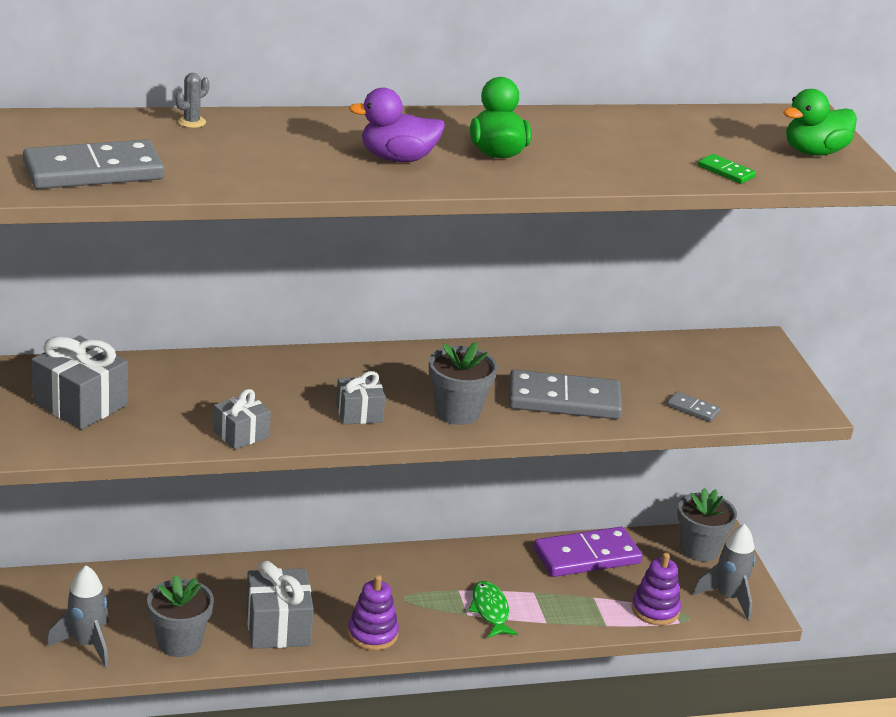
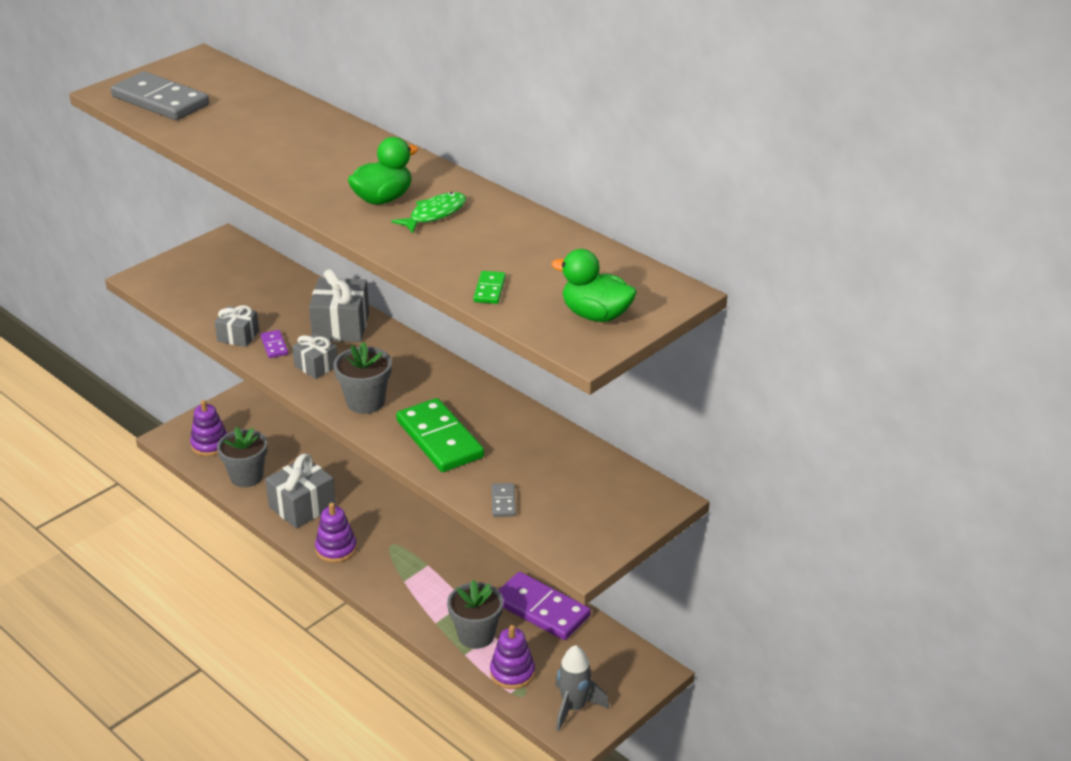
camera: 60 degrees right, 5 degrees up
grey gift [32,335,128,429] -> grey gift moved to [309,269,369,342]
grey rocket [47,565,109,668] -> purple stacking toy [190,400,227,456]
grey cactus [176,73,210,128] -> none
purple duck [349,88,445,162] -> none
green fish [468,581,518,638] -> green fish moved to [391,192,466,233]
grey domino [509,370,622,419] -> green domino [396,398,484,472]
grey flower pot [677,488,737,562] -> grey flower pot moved to [447,580,503,649]
none -> purple domino [260,330,288,358]

